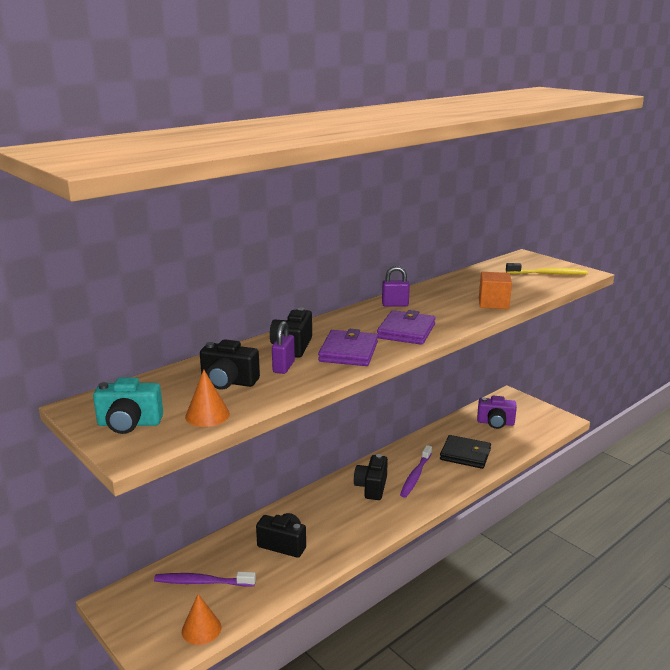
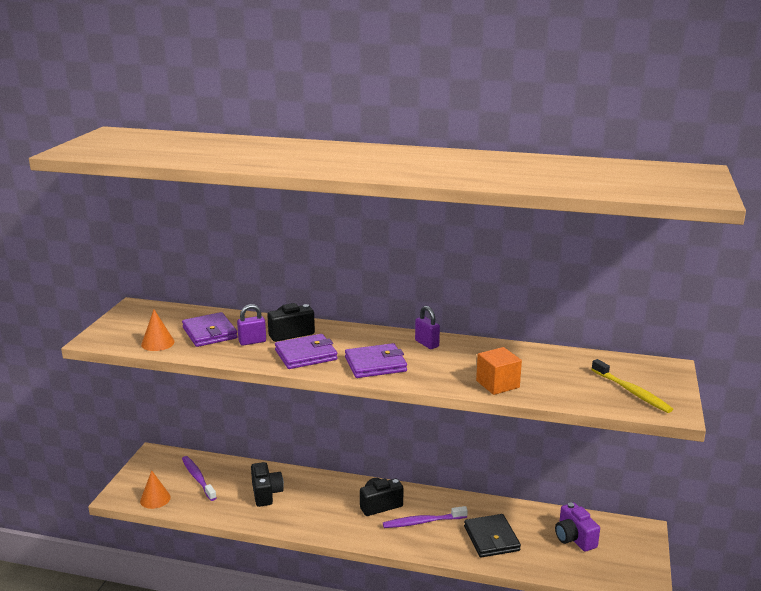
camera: 55 degrees right, 0 degrees up
turquoise camera [93,377,163,434] -> none
black camera [200,339,260,389] -> purple wallet [182,312,238,347]

